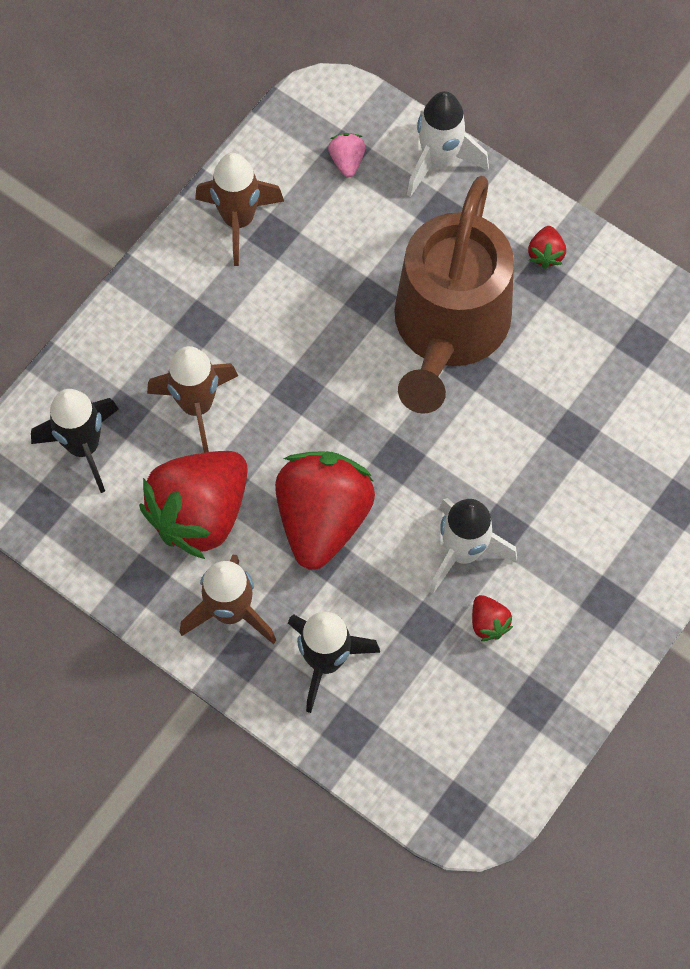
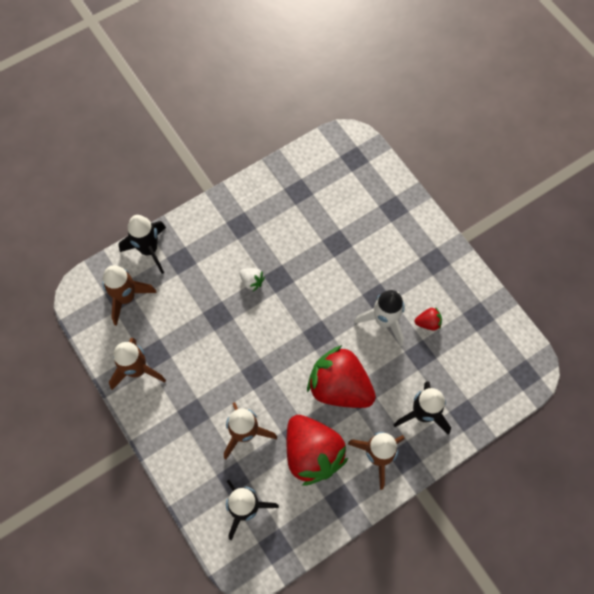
camera: 70 degrees left, 0 degrees up
pink strawberry [328,133,366,177] -> brown rocket [102,265,157,326]
brown watering can [394,176,514,414] -> white strawberry [239,268,265,291]
white rocket [407,91,489,197] -> black rocket [119,215,166,274]
red strawberry [528,226,566,269] -> none

